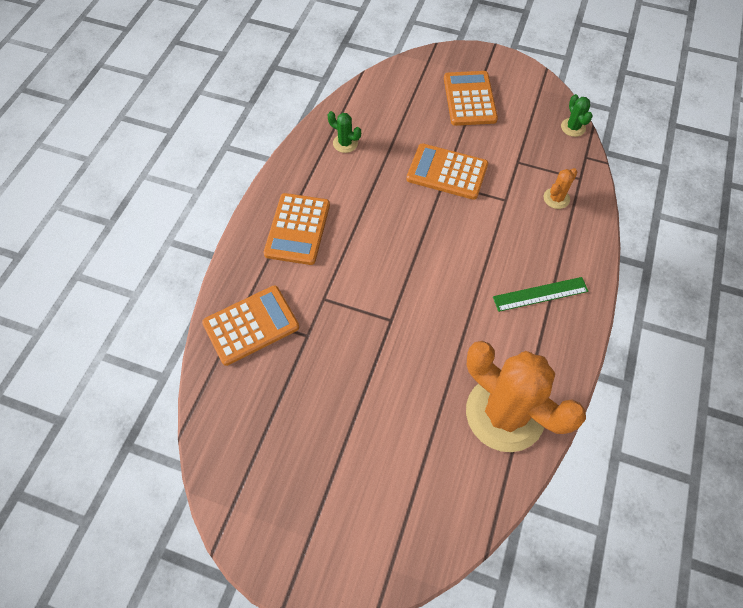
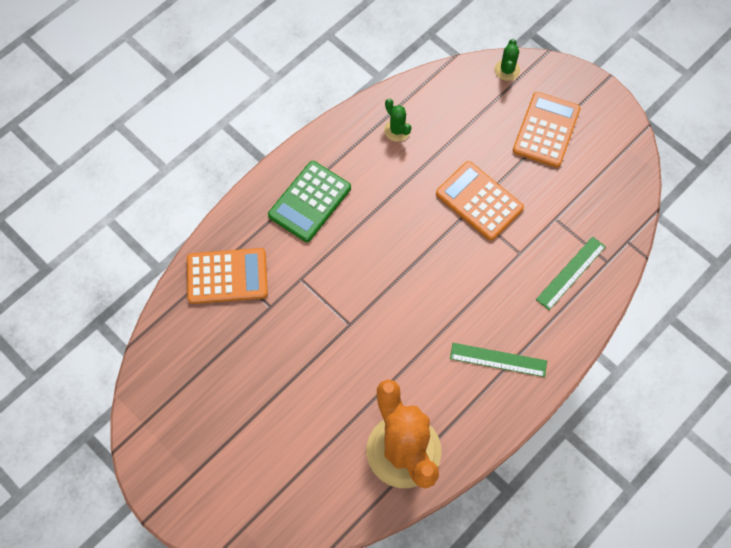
camera: 25 degrees right, 5 degrees up
orange calculator [264,193,330,265] -> green calculator [268,161,351,242]
orange cactus [544,168,578,209] -> green ruler [536,237,606,310]
green cactus [561,94,593,137] -> green cactus moved to [495,39,520,81]

